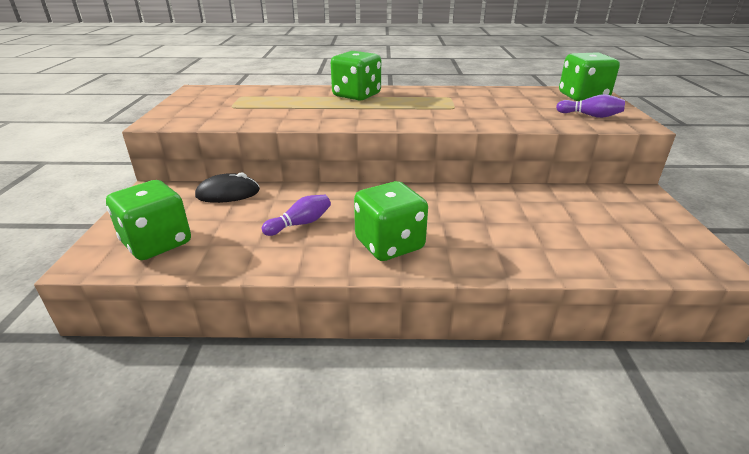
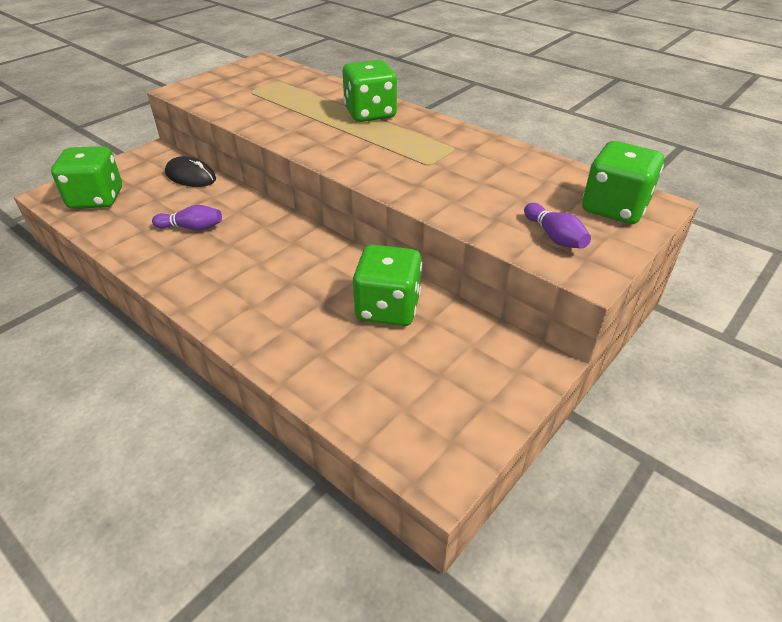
camera: 40 degrees right, 10 degrees up
green dice [354,181,428,261] -> green dice moved to [353,245,422,326]

